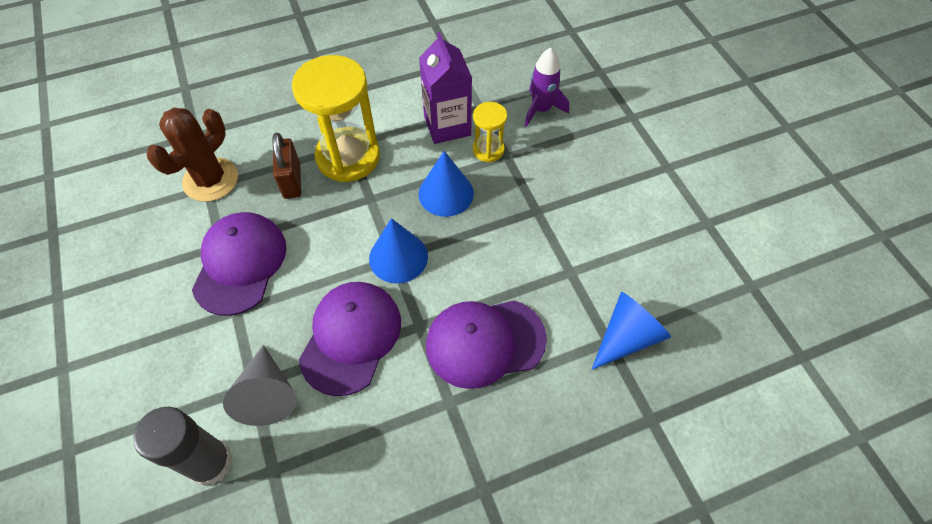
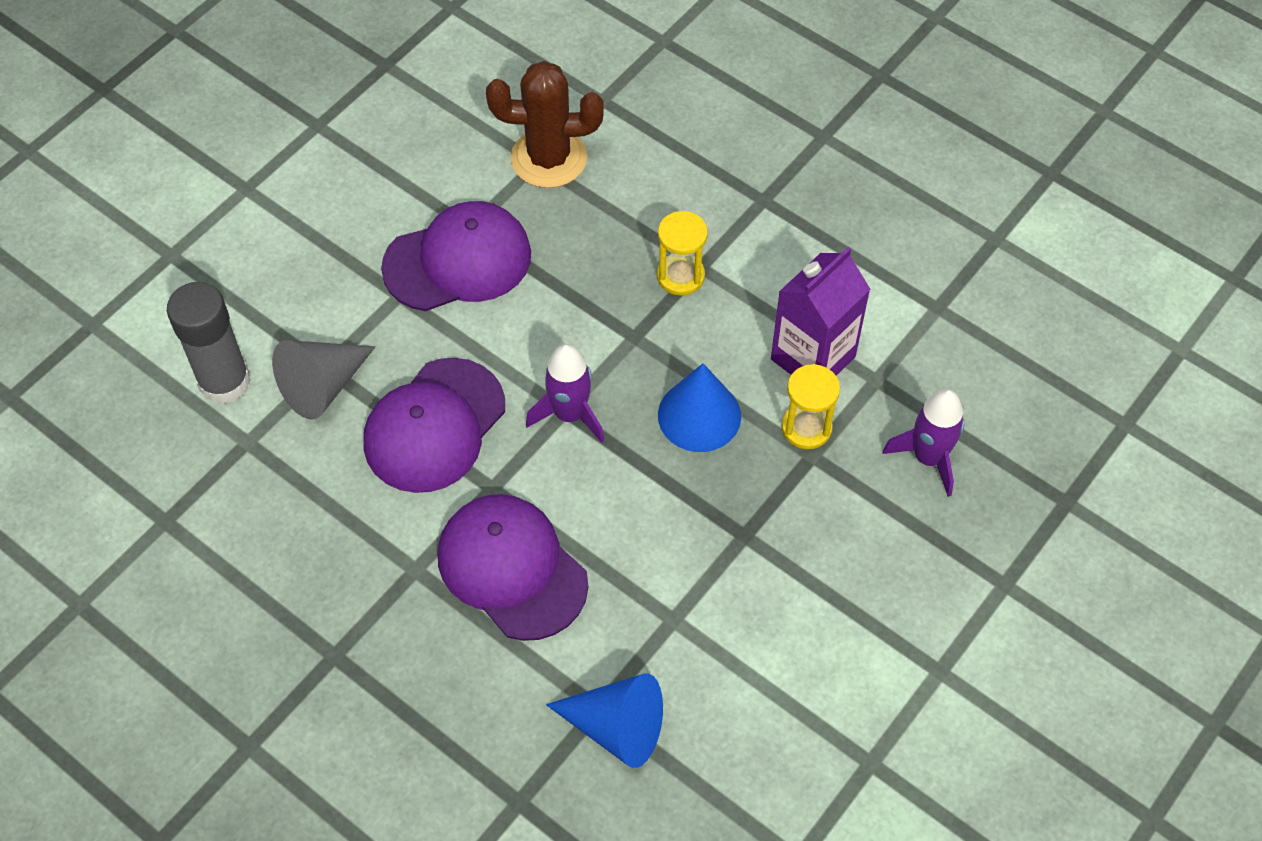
camera: 60 degrees right, 0 degrees up
brown padlock [272,132,301,199] -> none
yellow hourglass [292,55,380,182] -> yellow hourglass [657,211,708,295], size x0.50
purple cap [299,282,401,396] -> purple cap turned 135 degrees clockwise [364,358,505,493]
blue cone [369,218,428,283] -> purple rocket [526,344,604,443]

